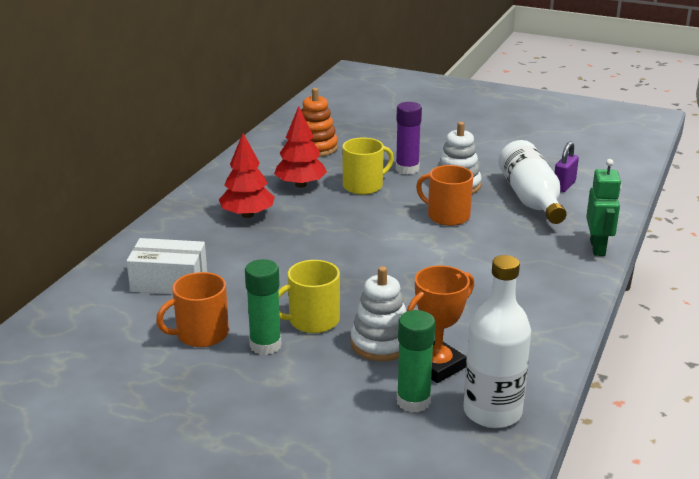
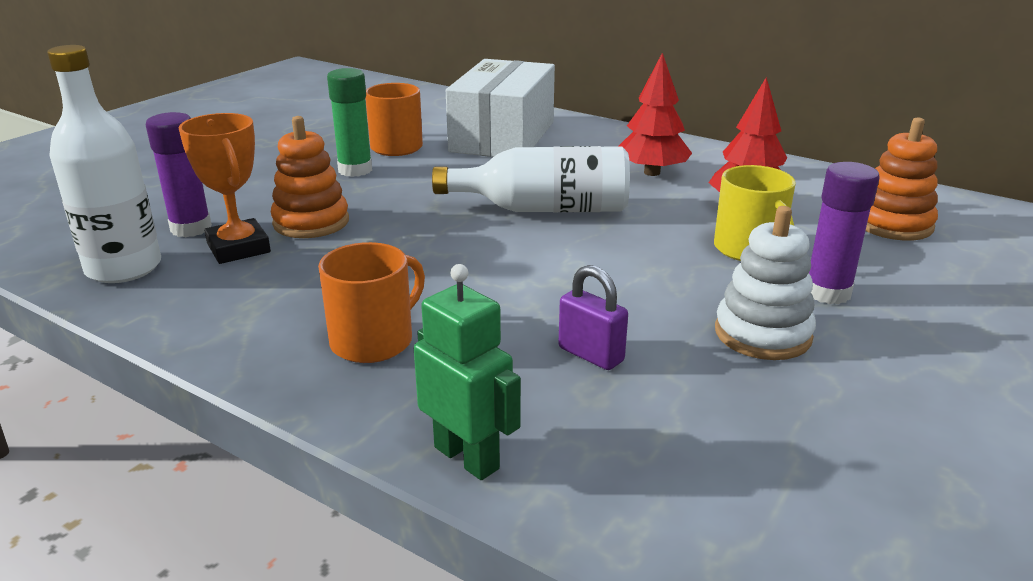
camera: 100 degrees right, 0 degrees up
white box [126,238,207,294] -> white box [446,59,555,157], size x1.58
yellow mug [279,260,340,333] -> none
white stacking toy [351,266,406,361] -> orange stacking toy [271,116,349,238]
green glue stick [397,310,435,413] -> purple glue stick [146,112,212,237]
orange mug [416,165,473,226] -> orange mug moved to [318,242,425,363]
white bottle [498,140,567,224] -> white bottle moved to [432,146,630,212]
purple padlock [555,141,579,192] -> purple padlock moved to [559,265,628,370]
green robot [586,159,621,256] -> green robot turned 150 degrees counterclockwise [414,264,521,480]

